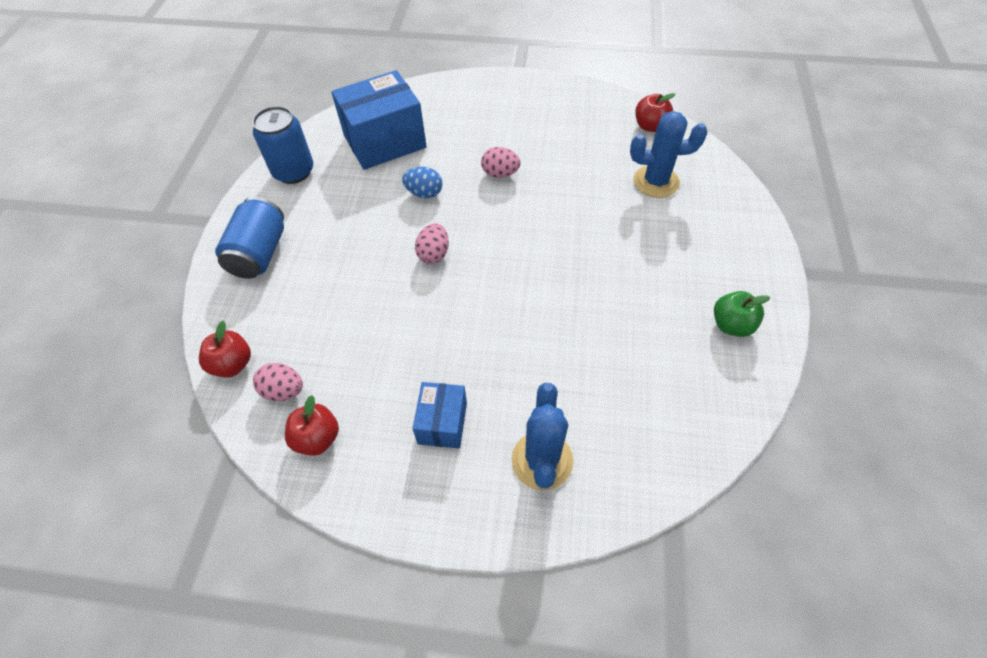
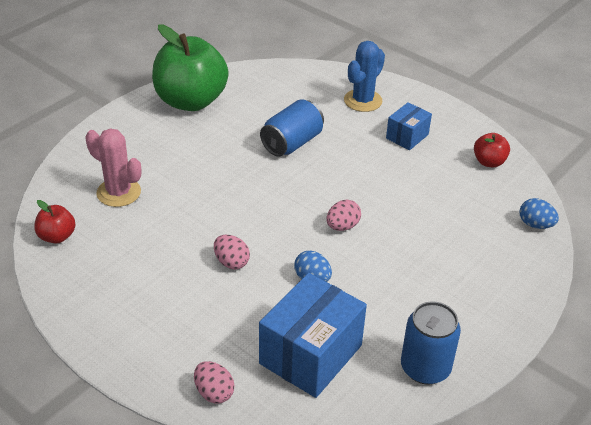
camera: 150 degrees left, 15 degrees down
red apple [199,321,251,377] -> blue egg [520,198,559,229]
blue can [215,197,284,279] -> blue can moved to [260,99,324,157]
pink egg [253,363,303,401] -> pink egg moved to [194,361,234,404]
blue box [331,70,427,170] -> blue box turned 60 degrees counterclockwise [259,273,367,398]
blue cactus [630,111,708,198] -> pink cactus [85,129,141,207]
green apple [714,291,770,337] -> green apple [152,25,229,111], size x2.25

